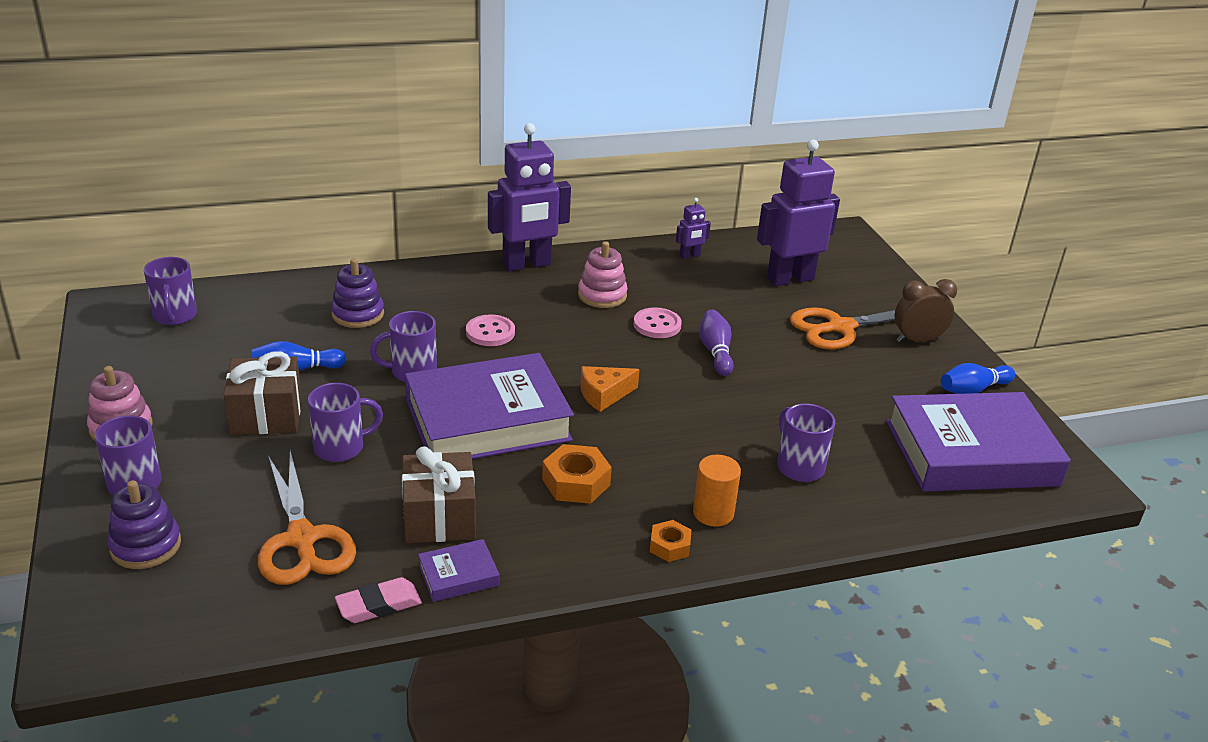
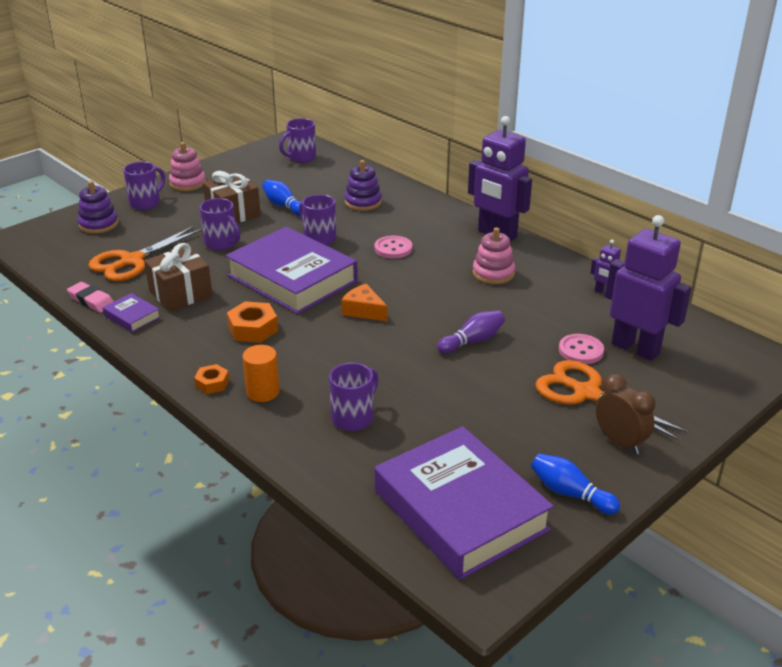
camera: 65 degrees right, 0 degrees up
pink button [634,307,682,338] -> pink button moved to [559,334,604,364]

